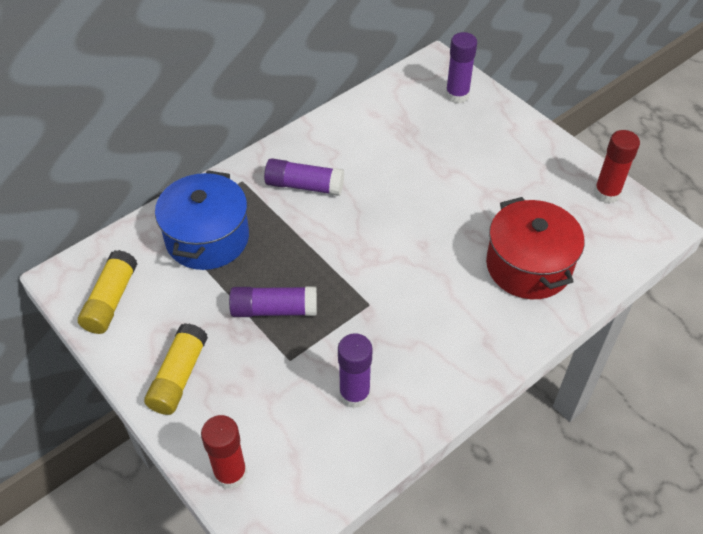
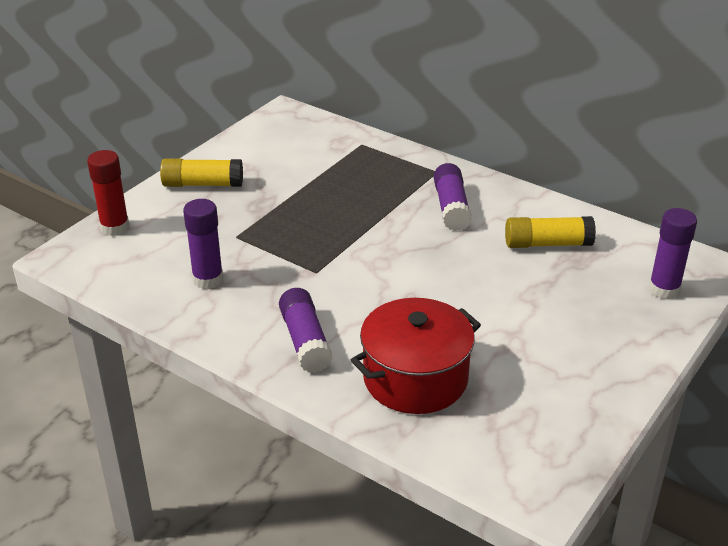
camera: 75 degrees right, 15 degrees down
yellow glue stick [78,250,137,334] -> yellow glue stick moved to [505,216,596,248]
blue pot [155,170,249,270] -> none
purple glue stick [229,286,317,317] -> purple glue stick moved to [279,288,333,373]
red glue stick [594,130,640,203] -> none

